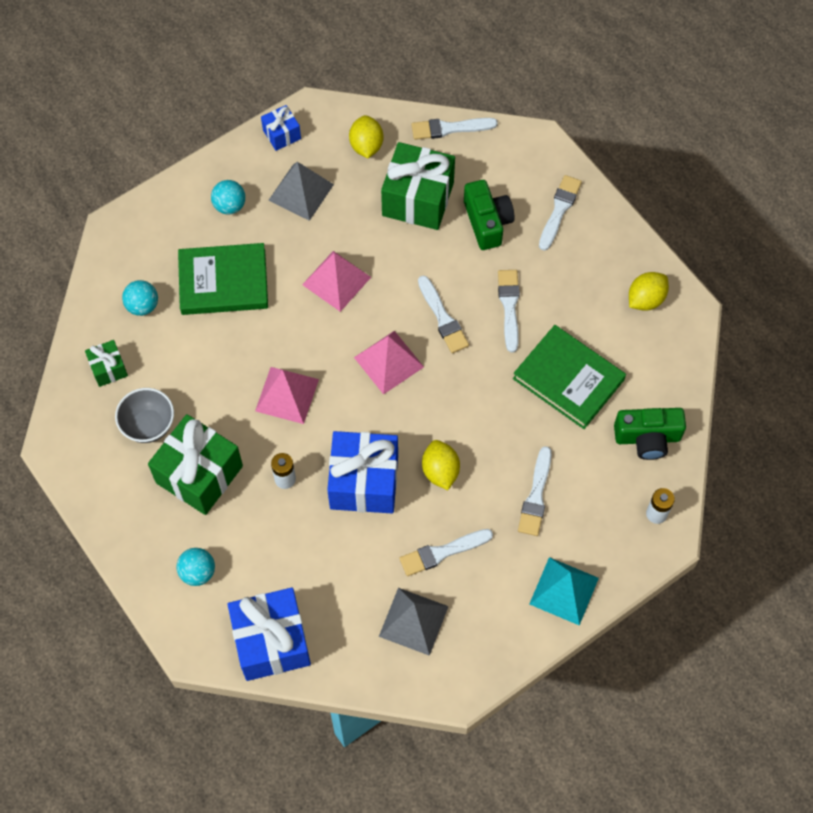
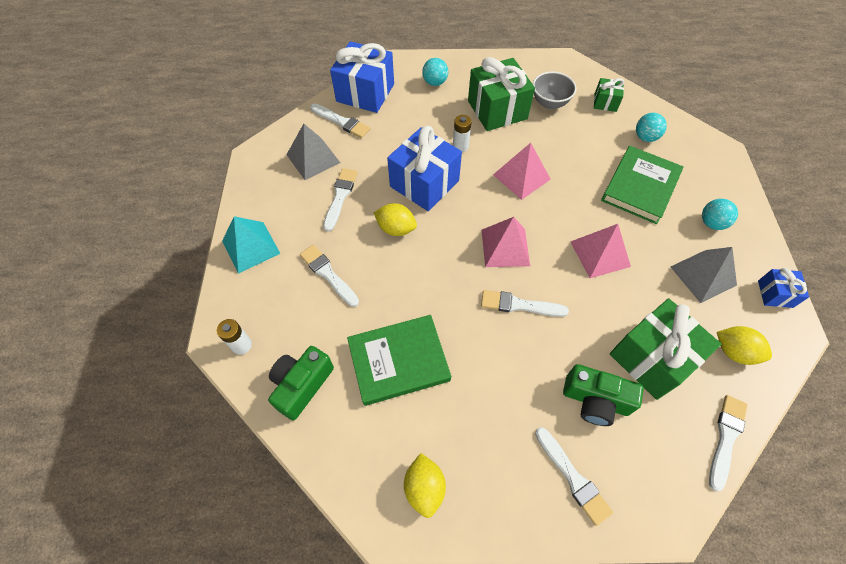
camera: 125 degrees right, 5 degrees down
white brush [498,270,520,352] -> white brush moved to [310,103,370,138]

